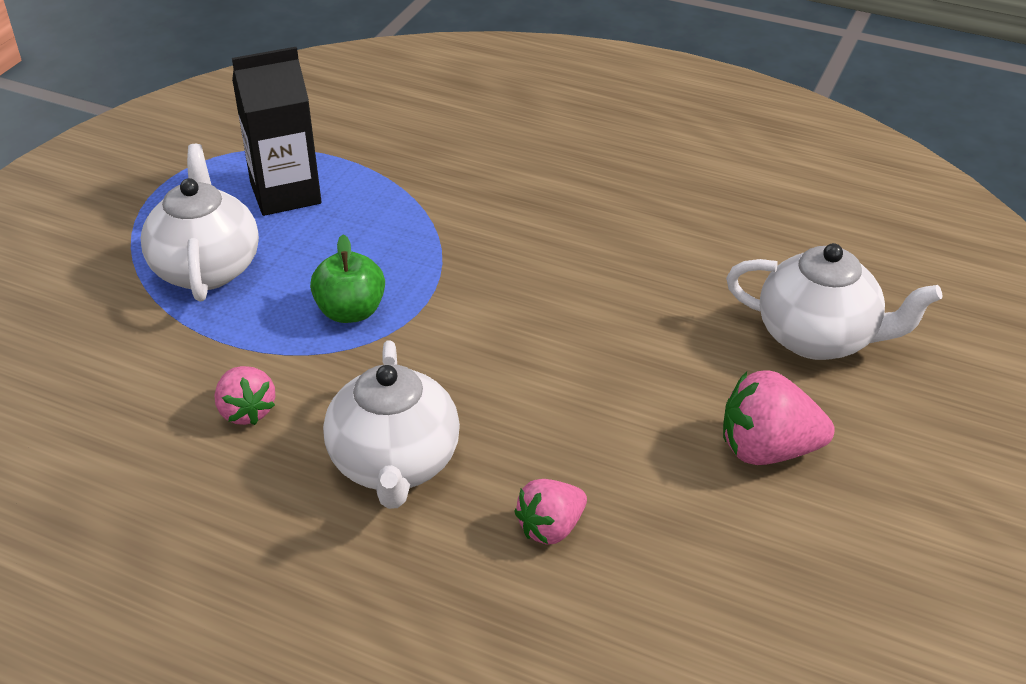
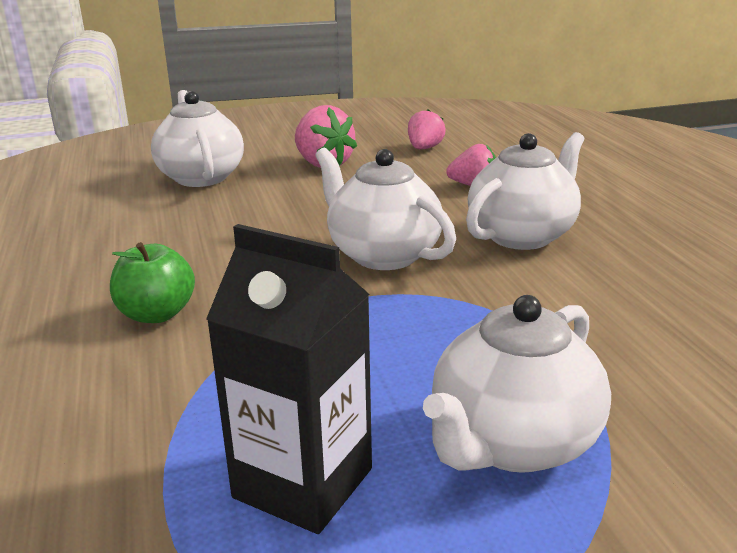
camera: 130 degrees left, 15 degrees down
pink strawberry [215,366,275,425] -> pink strawberry moved to [408,109,446,149]
green apple [310,235,385,323] -> green apple moved to [110,242,195,323]
none -> white teapot [315,148,456,270]

